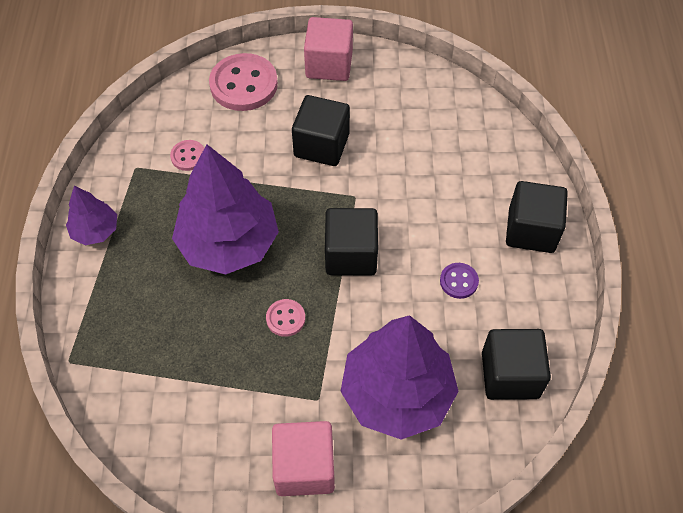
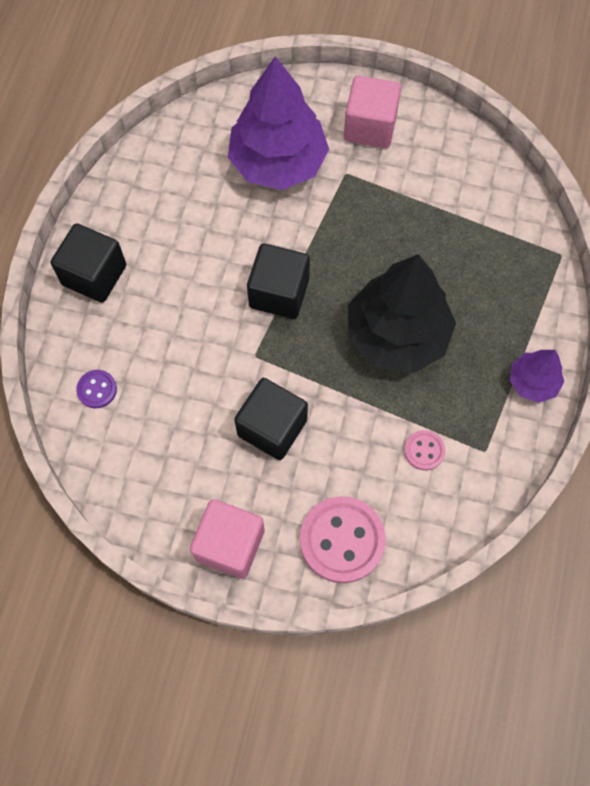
camera: 165 degrees left, 10 degrees up
purple tree [172,145,279,274] -> black tree [348,254,456,374]
pink button [266,299,305,337] -> none
purple button [440,263,479,299] -> purple button moved to [76,370,117,408]
black cube [482,329,551,400] -> none

